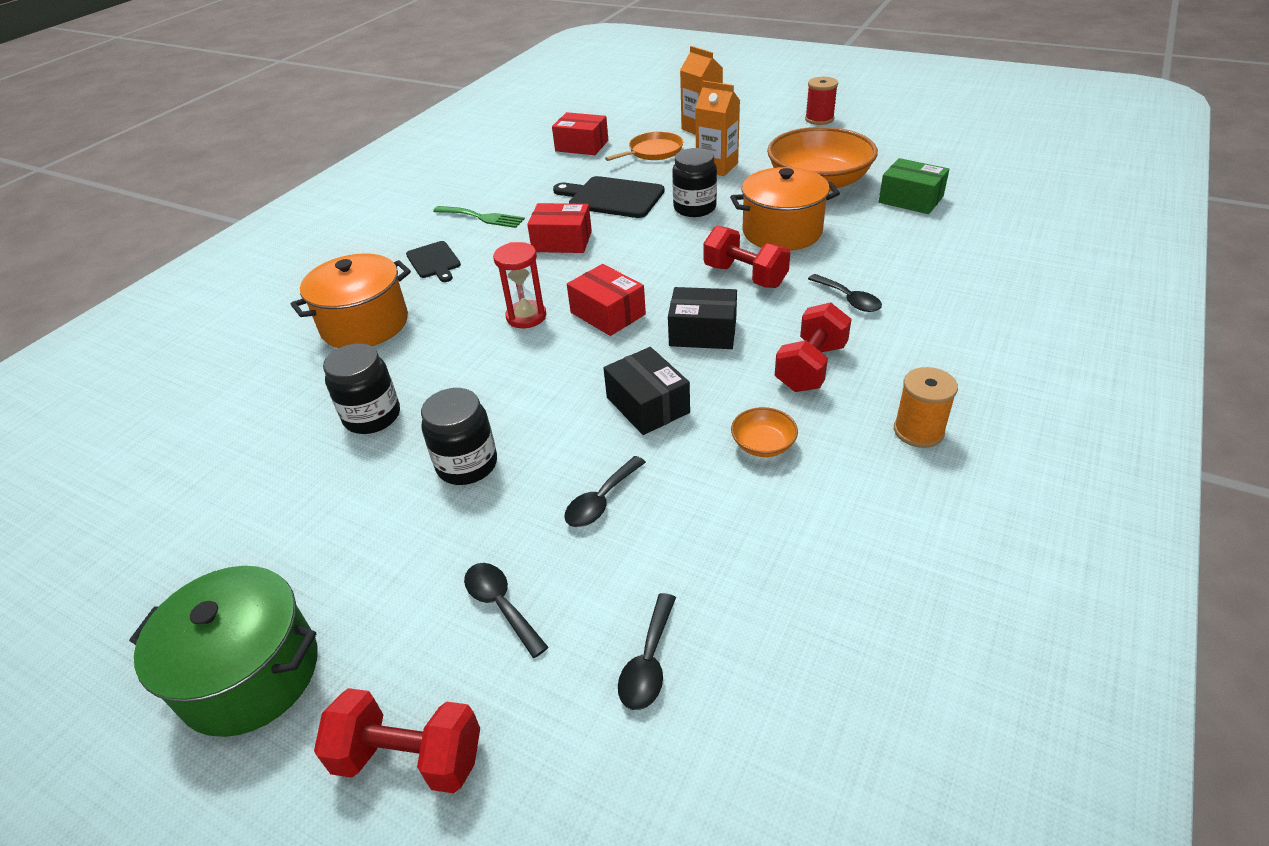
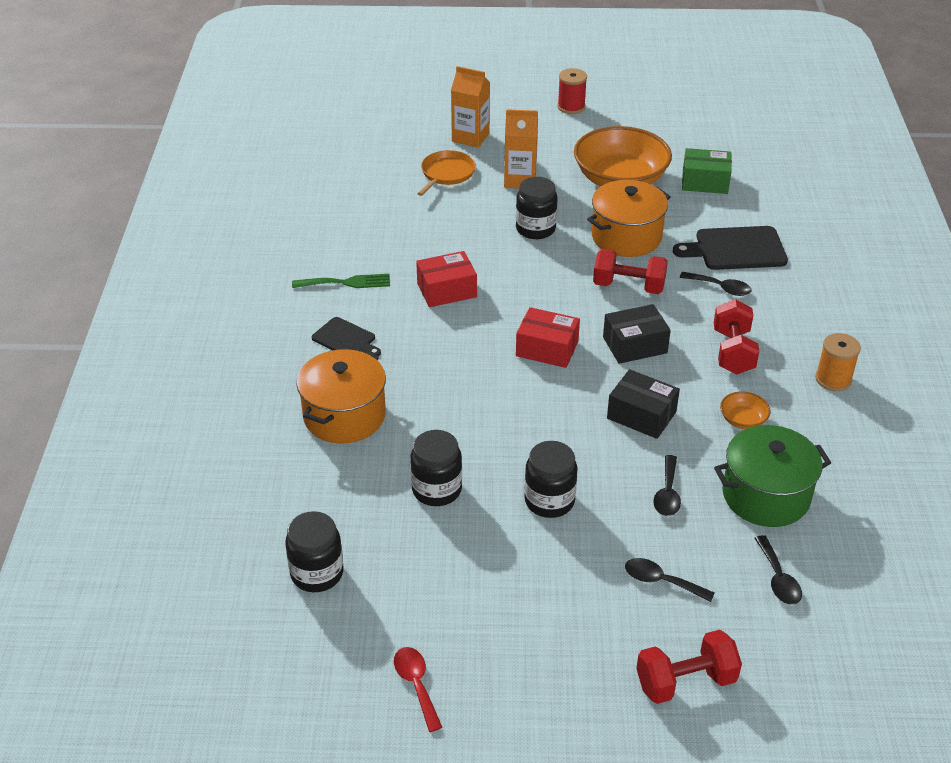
camera: 30 degrees left, 0 degrees up
green pot [129,566,317,737] -> green pot moved to [714,425,831,527]
red hourglass [493,242,546,328] -> none
red box [552,112,608,155] -> none
black cutting board [553,176,665,218] -> black cutting board moved to [673,226,788,270]
none -> black jar [285,511,343,592]
none -> red spoon [394,647,443,732]

